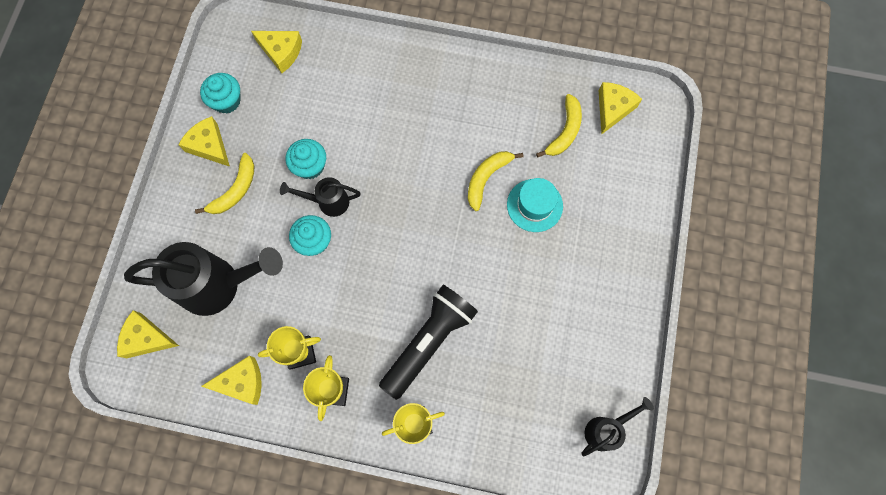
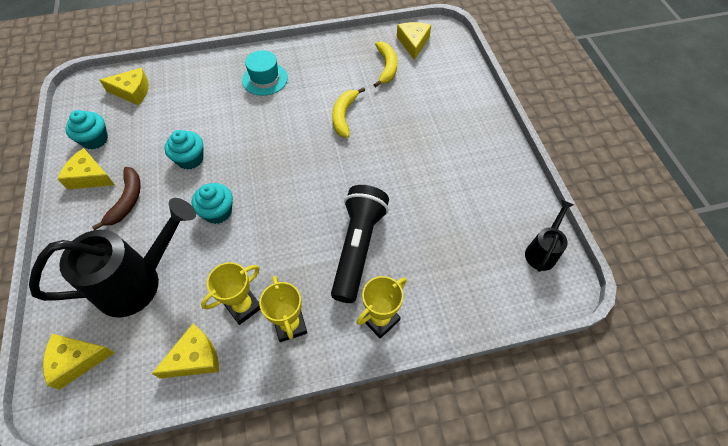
camera: 25 degrees left, 15 degrees down
yellow banana [195,153,255,214] -> brown banana [92,167,141,230]
black watering can [280,177,361,217] -> none
turquoise hat [507,178,563,232] -> turquoise hat moved to [242,50,288,96]

